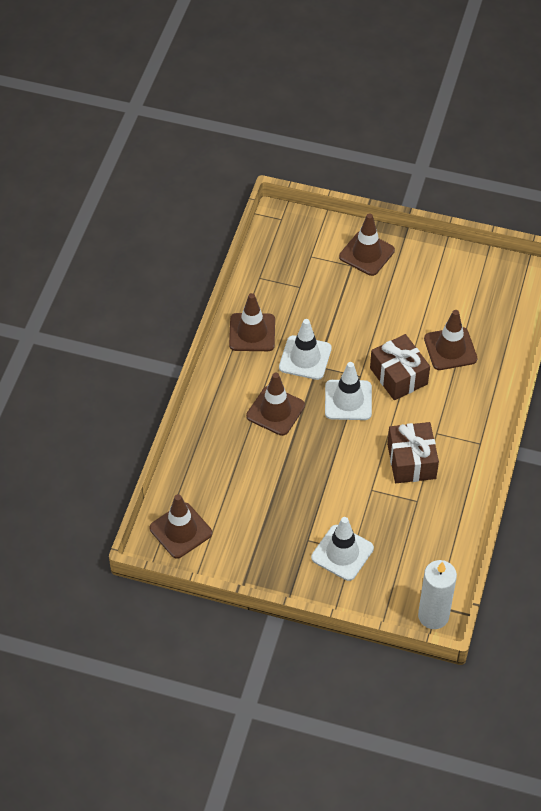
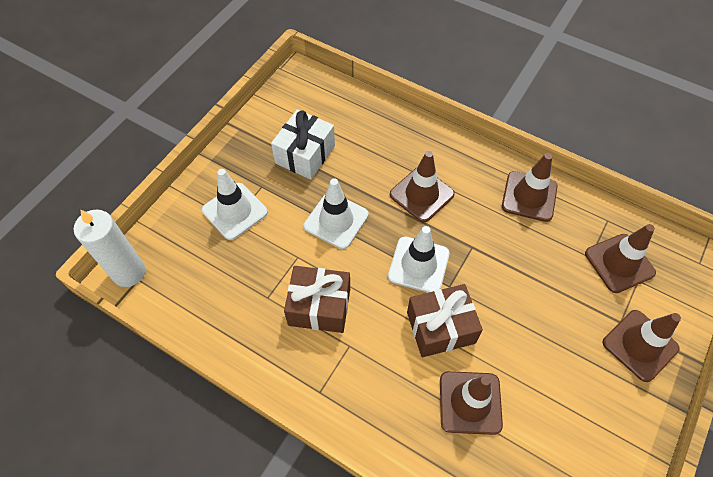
camera: 105 degrees right, 5 degrees up
brown traffic cone [149,494,212,559] -> brown traffic cone moved to [585,224,656,293]
white traffic cone [279,319,332,380] -> white traffic cone moved to [304,179,369,249]
none -> white gift [271,109,335,180]

